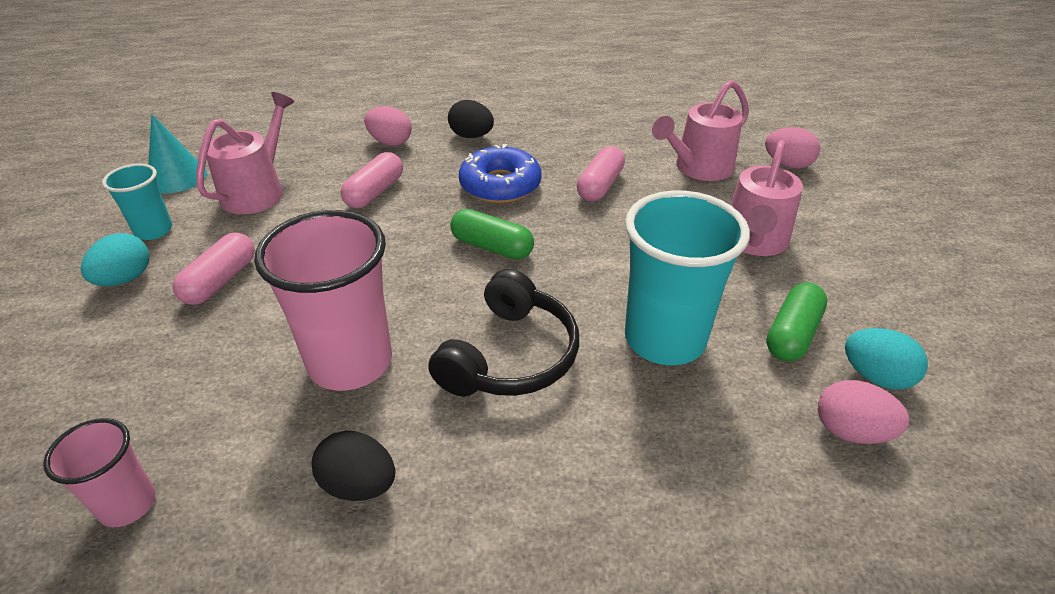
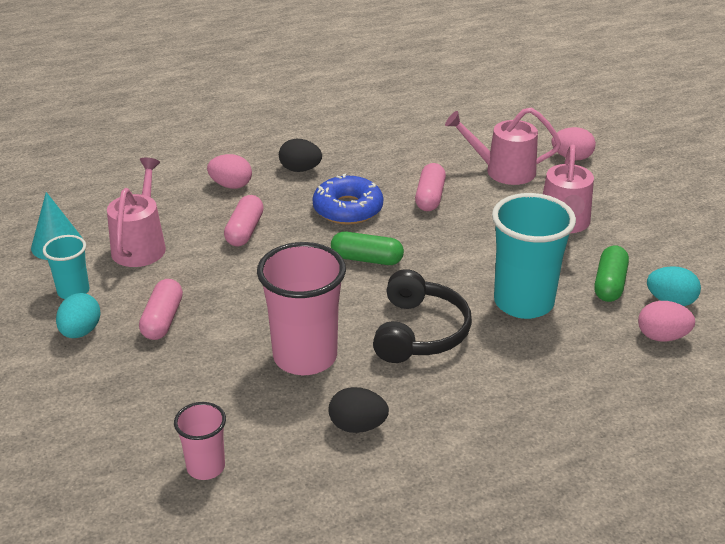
camera: 15 degrees left, 5 degrees down
pink watering can [652,80,749,181] -> pink watering can turned 60 degrees clockwise [445,107,561,185]

